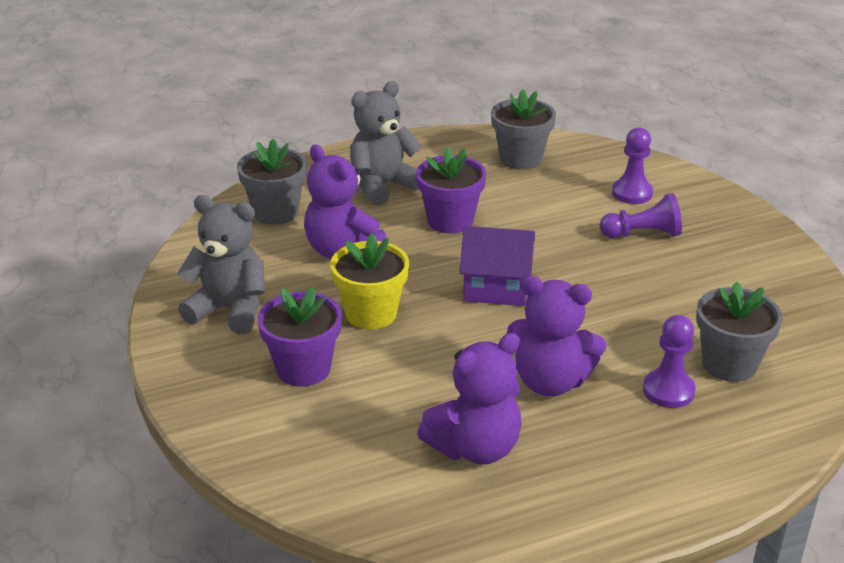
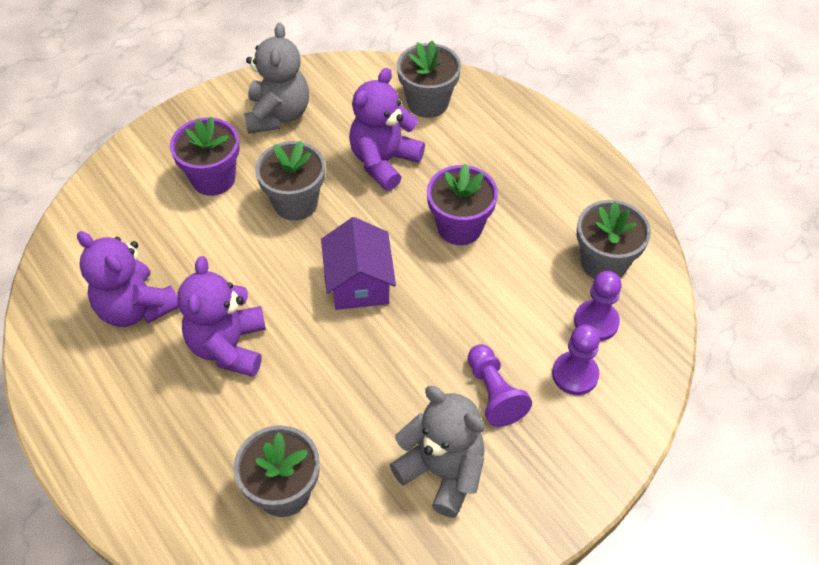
camera: 75 degrees right, 20 degrees up
yellow flower pot [330,233,409,330] -> grey flower pot [255,141,325,221]
grey teddy bear [350,81,422,206] -> grey teddy bear moved to [390,386,485,518]
purple pawn [643,315,695,408] -> purple pawn moved to [574,271,622,341]

